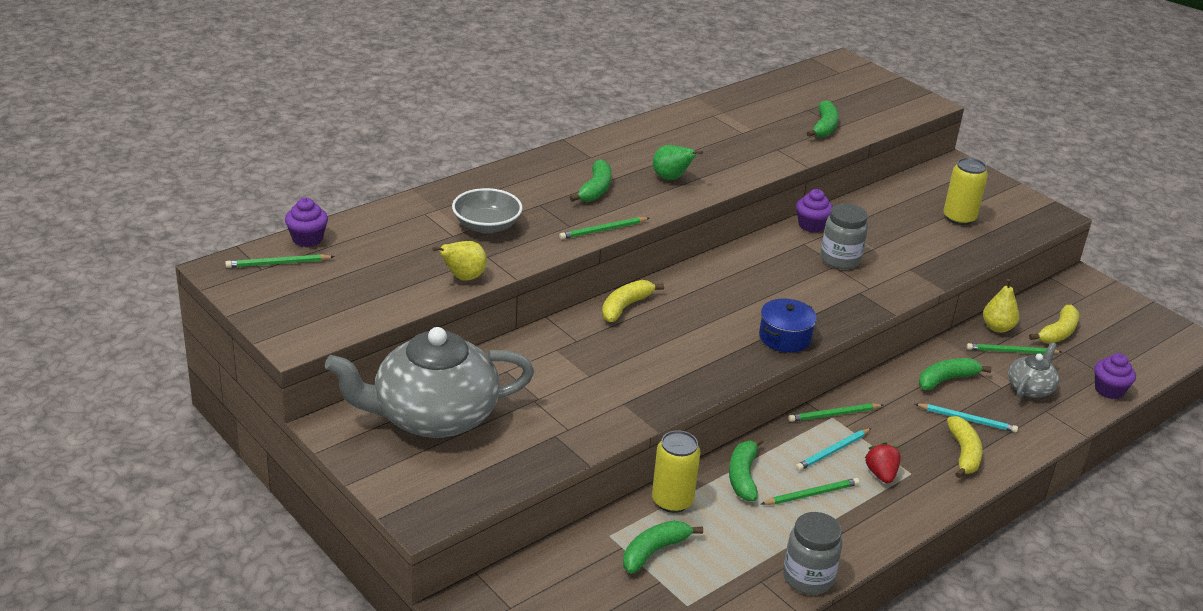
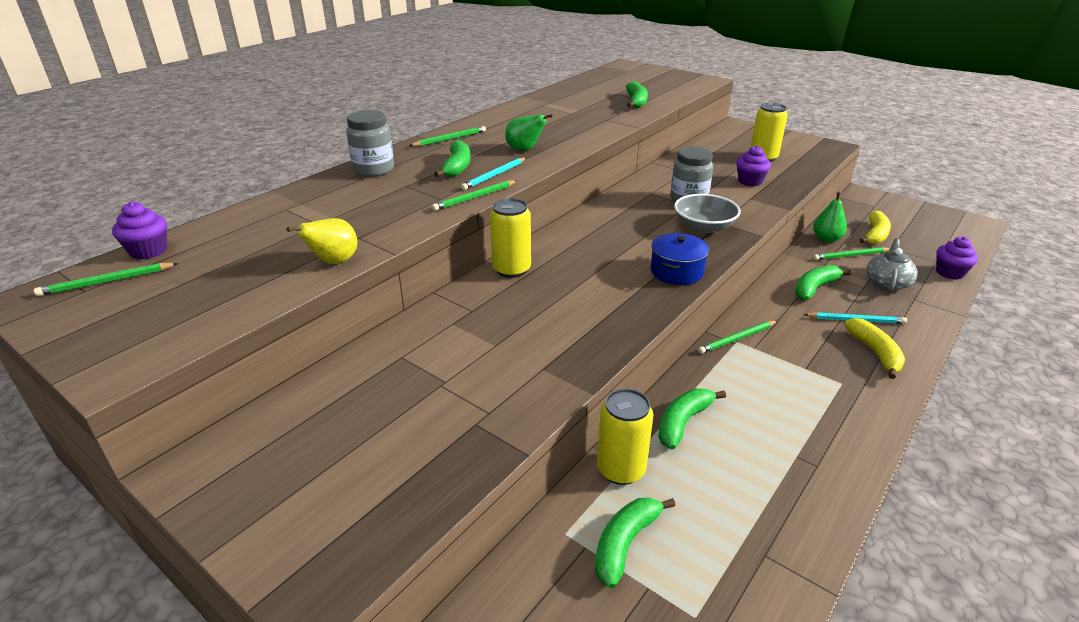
camera: 10 degrees left, 0 degrees up
grey teapot [325,327,534,438] -> none
grey bowl [452,188,523,233] -> grey bowl moved to [674,194,741,233]
yellow banana [602,280,664,322] -> yellow can [490,198,531,278]
green banana [729,437,764,501] -> green banana turned 45 degrees clockwise [658,389,726,450]
green pencil [761,478,859,505] -> green pencil moved to [409,126,486,146]
grey jar [783,512,842,595] -> grey jar moved to [346,110,394,177]
purple cupcake [796,189,833,233] -> purple cupcake moved to [736,146,771,186]
turquoise pencil [796,428,871,471] -> turquoise pencil moved to [461,157,526,190]
red strawberry [865,442,901,484] -> none
yellow pear [983,279,1019,333] -> green pear [813,192,847,243]

